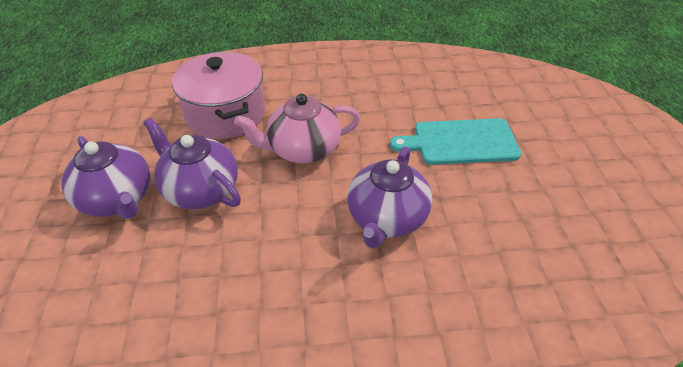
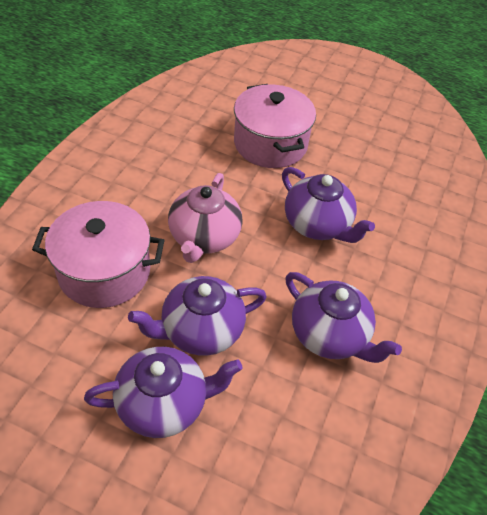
camera: 65 degrees left, 5 degrees up
turquoise cutting board [390,118,521,165] -> pink pot [234,84,316,168]
none -> purple teapot [285,272,402,363]

